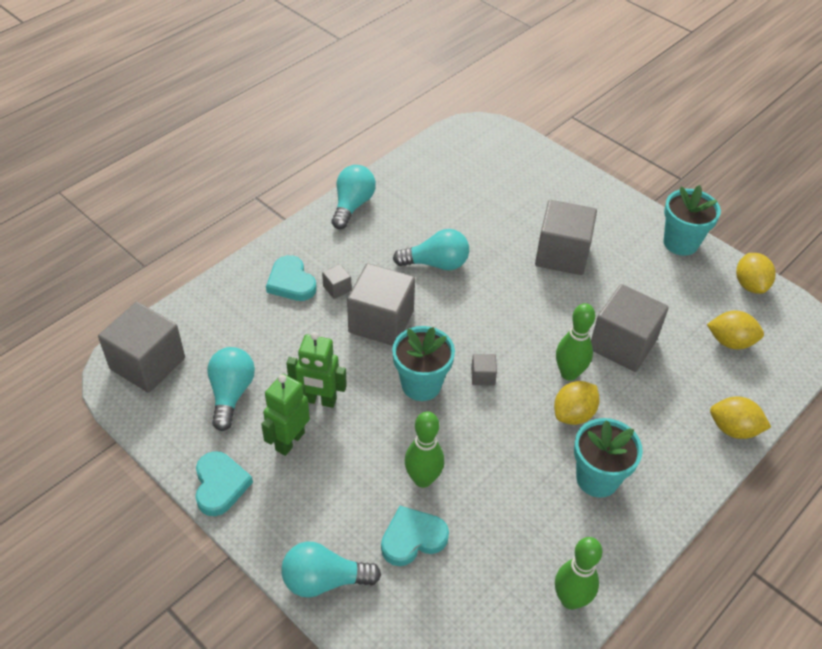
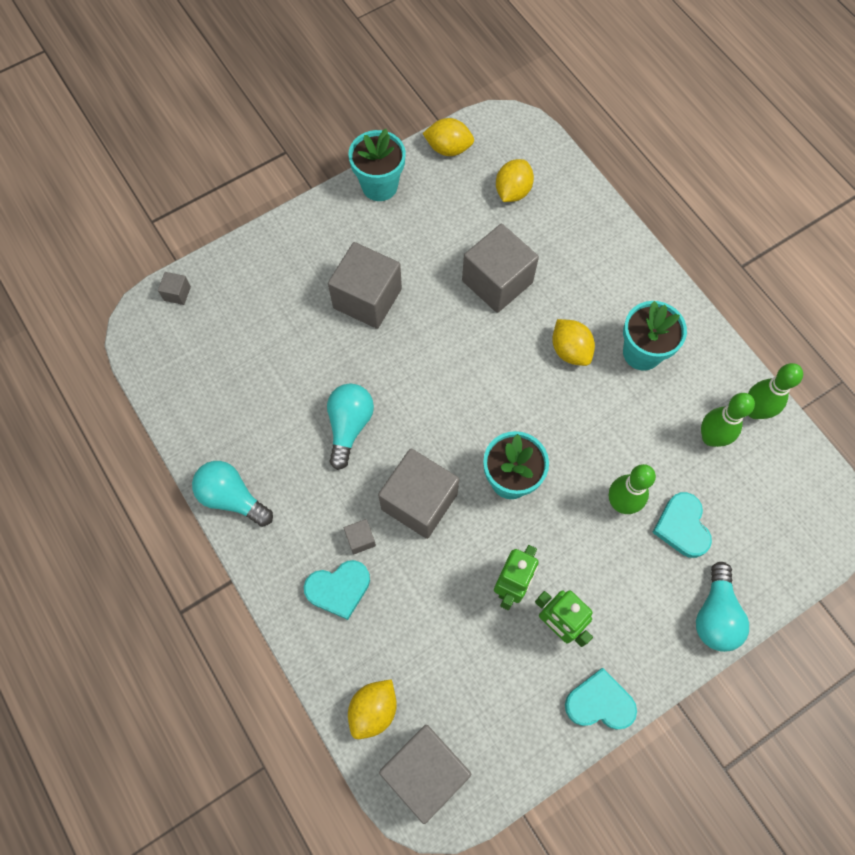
camera: 75 degrees left, 20 degrees up
turquoise light bulb [207,347,255,431] -> none
grey cube [471,354,497,386] -> grey cube moved to [158,272,191,305]
green bowling pin [556,303,595,381] -> green bowling pin moved to [701,393,755,447]
yellow lemon [710,397,771,439] -> yellow lemon moved to [348,679,397,739]

